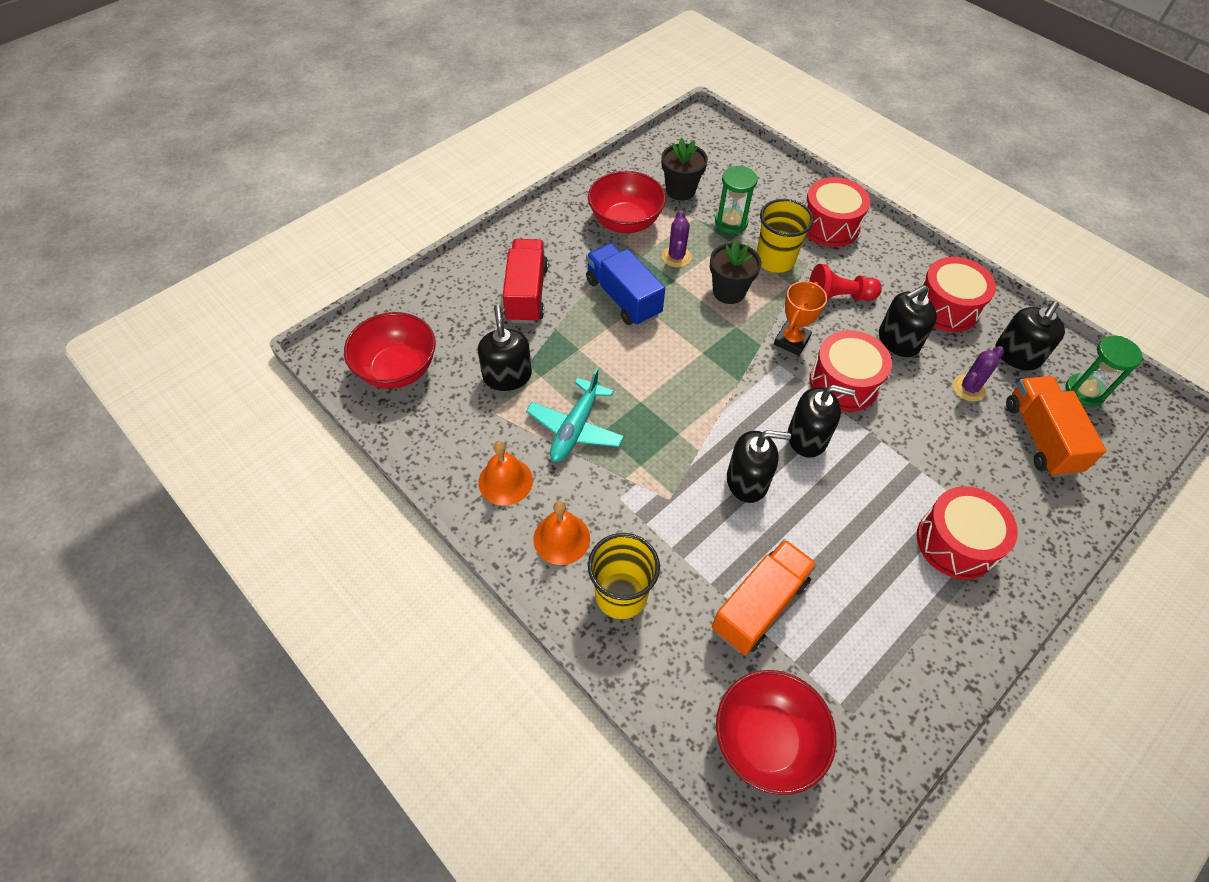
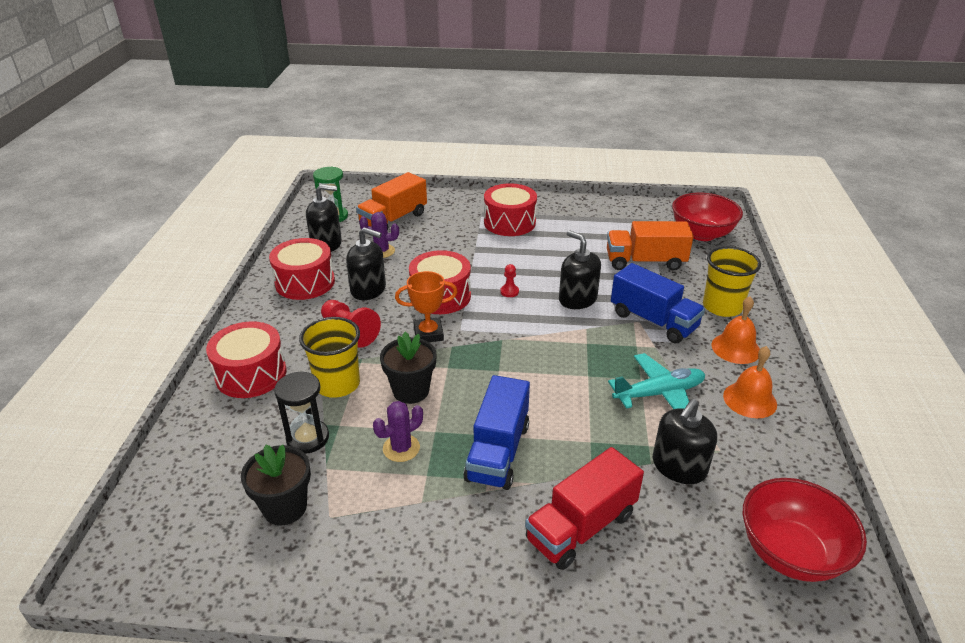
camera: 130 degrees left, 20 degrees down
red bowl [588,171,666,233] -> none
green hourglass [715,166,758,234] -> black hourglass [274,371,329,454]
black soap dispenser [788,385,856,458] -> red pawn [500,264,519,297]
none -> blue truck [611,263,705,343]

